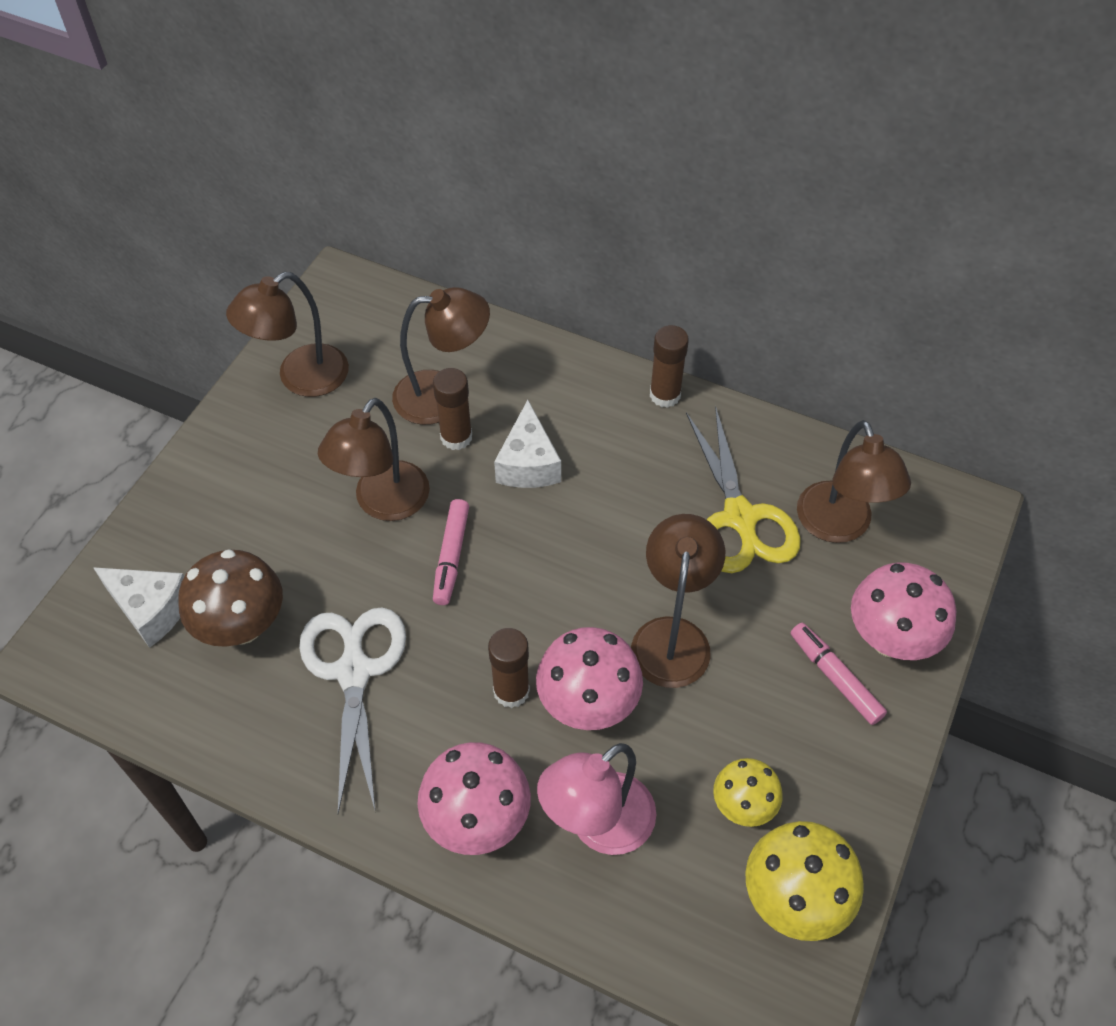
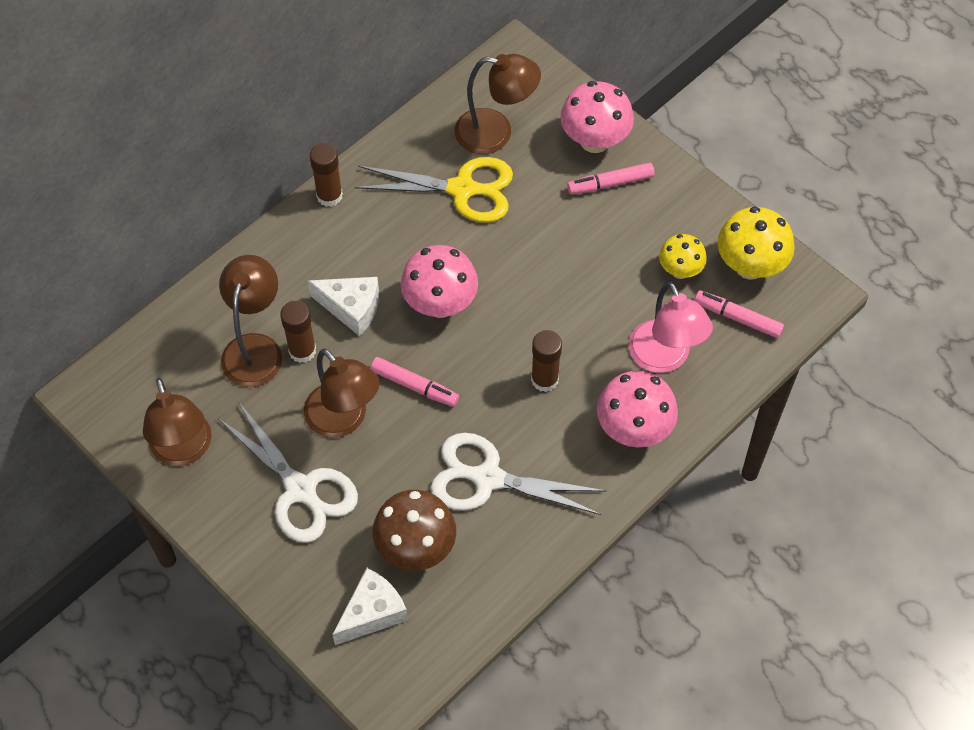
camera: 70 degrees left, 5 degrees up
pink mushroom [536,627,643,730] -> pink mushroom moved to [401,245,478,318]
brown lamp [631,514,725,688] -> none
none -> white scissors [218,401,358,543]
none -> pink marker [694,290,784,338]

